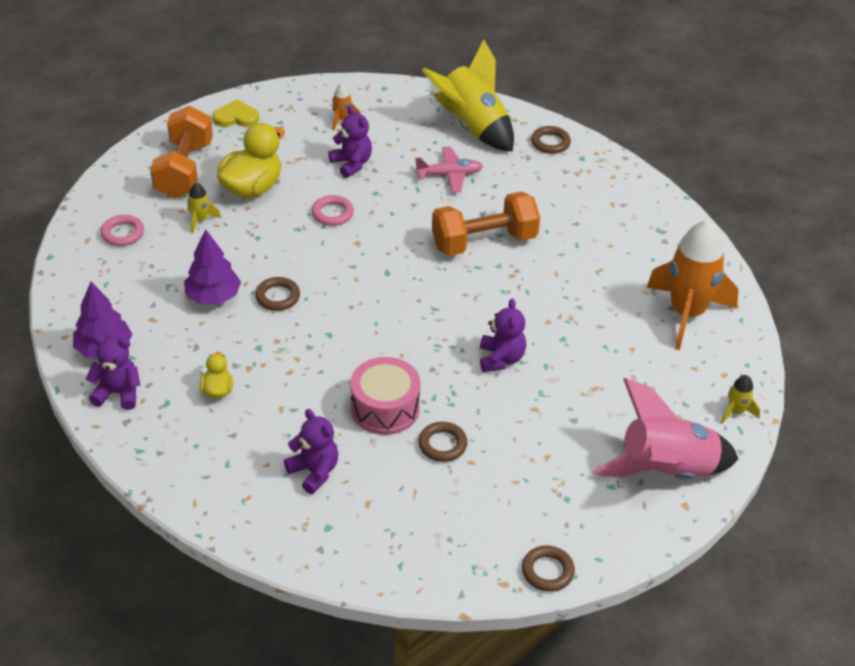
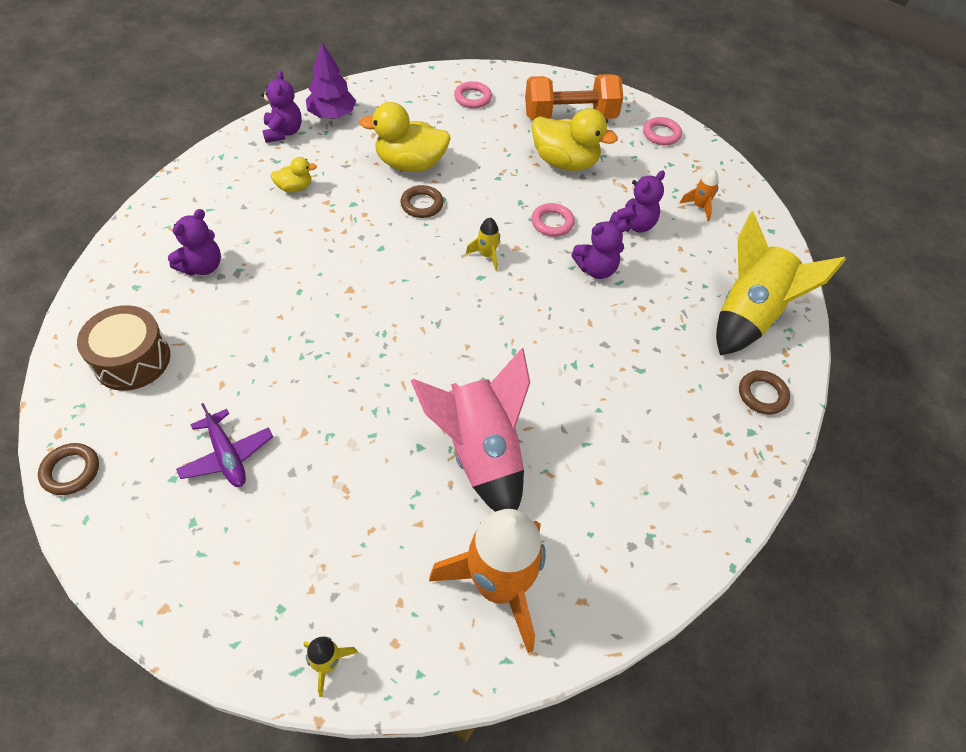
camera: 75 degrees right, 10 degrees up
purple tree [184,229,241,304] -> yellow duck [359,102,451,172]
yellow rocket [187,183,221,233] -> yellow rocket moved to [466,218,500,271]
yellow heart [213,99,259,127] -> pink ring [643,117,682,145]
pink drum [350,357,421,435] -> none
pink plane [415,147,483,193] -> none
brown ring [418,422,467,462] -> none
orange dumbbell [432,191,540,256] -> none
purple teddy bear [480,299,526,372] -> purple teddy bear moved to [571,221,628,279]
pink rocket [593,378,738,479] -> pink rocket moved to [411,348,530,512]
none -> brown drum [77,305,170,391]
none -> purple plane [176,403,273,487]

